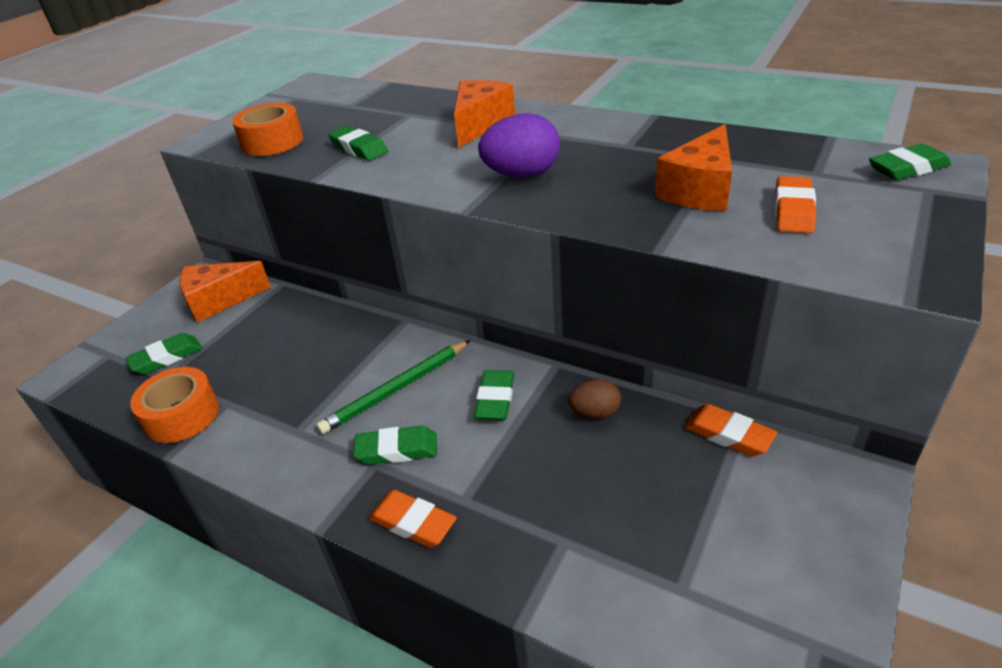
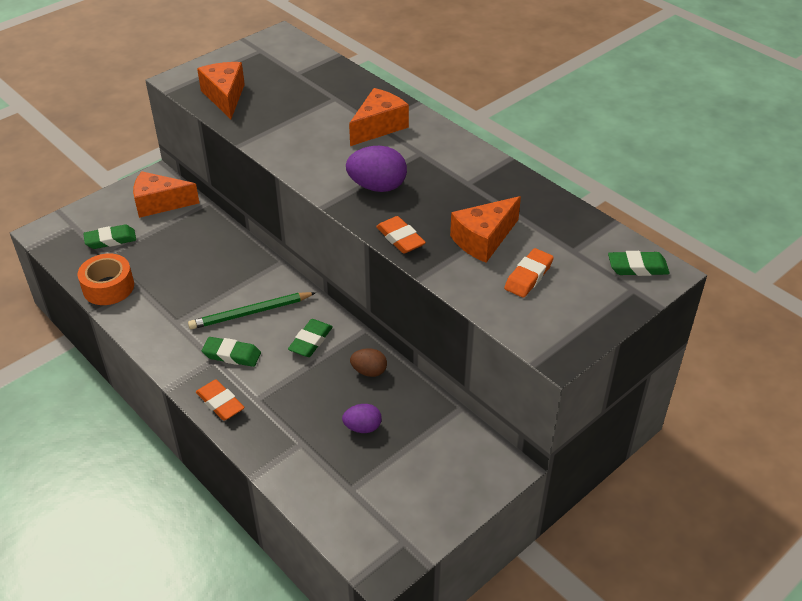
camera: 15 degrees right, 5 degrees up
orange tape [232,103,303,156] -> orange cheese [197,62,245,119]
green eraser [328,126,388,161] -> none
orange eraser [684,404,777,457] -> orange eraser moved to [376,216,426,254]
none -> purple egg [342,404,382,433]

